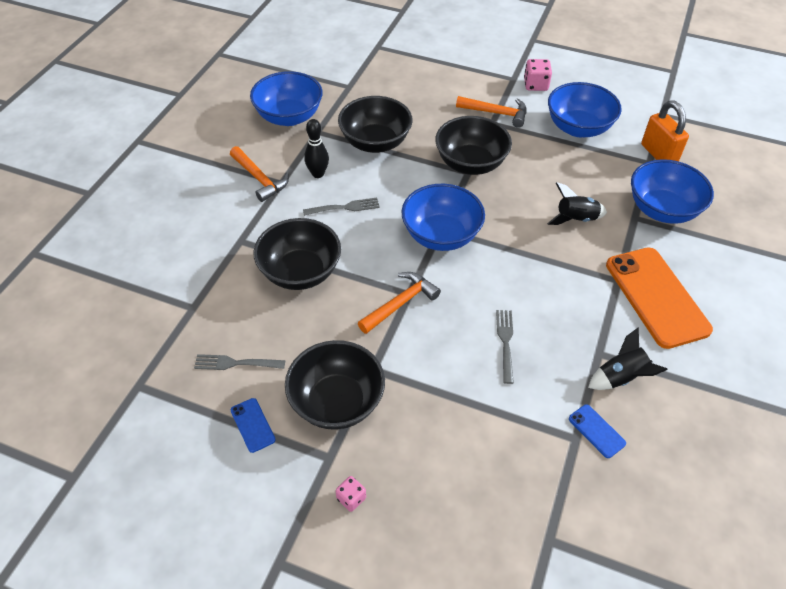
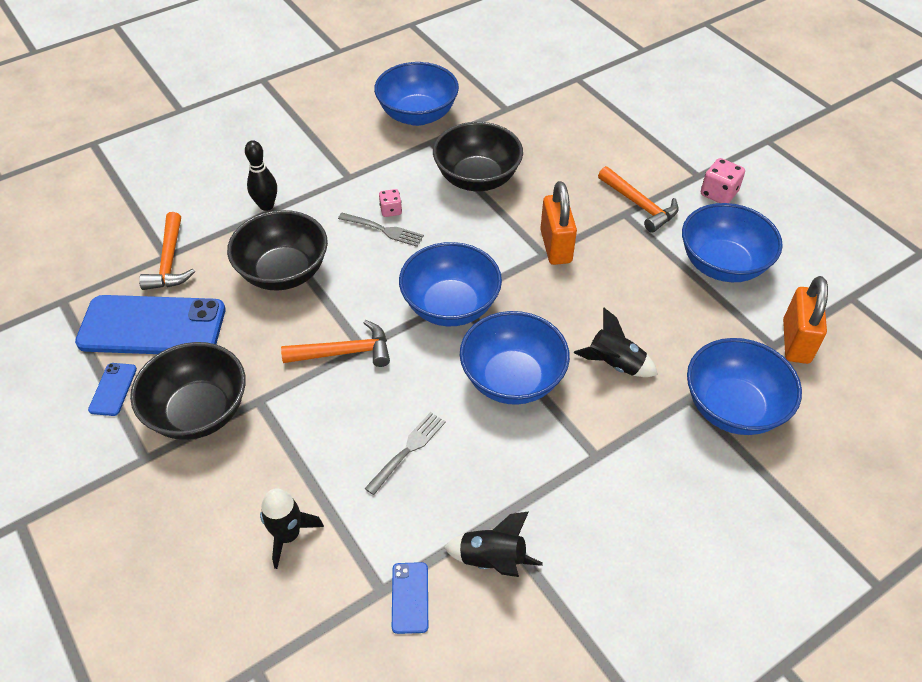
camera: 35 degrees right, 0 degrees up
grey fork [194,354,285,370] -> blue phone [75,295,225,354]
orange hammer [230,146,289,202] -> orange hammer moved to [139,212,195,290]
black bowling pin [304,119,329,178] -> black bowling pin moved to [245,140,277,211]
pink dice [335,476,366,512] -> pink dice moved to [379,189,402,217]
black bowl [435,116,512,175] -> orange padlock [540,181,577,265]
orange phone [606,247,713,349] -> none
none -> black rocket [260,488,324,569]
none -> blue bowl [460,311,570,405]

